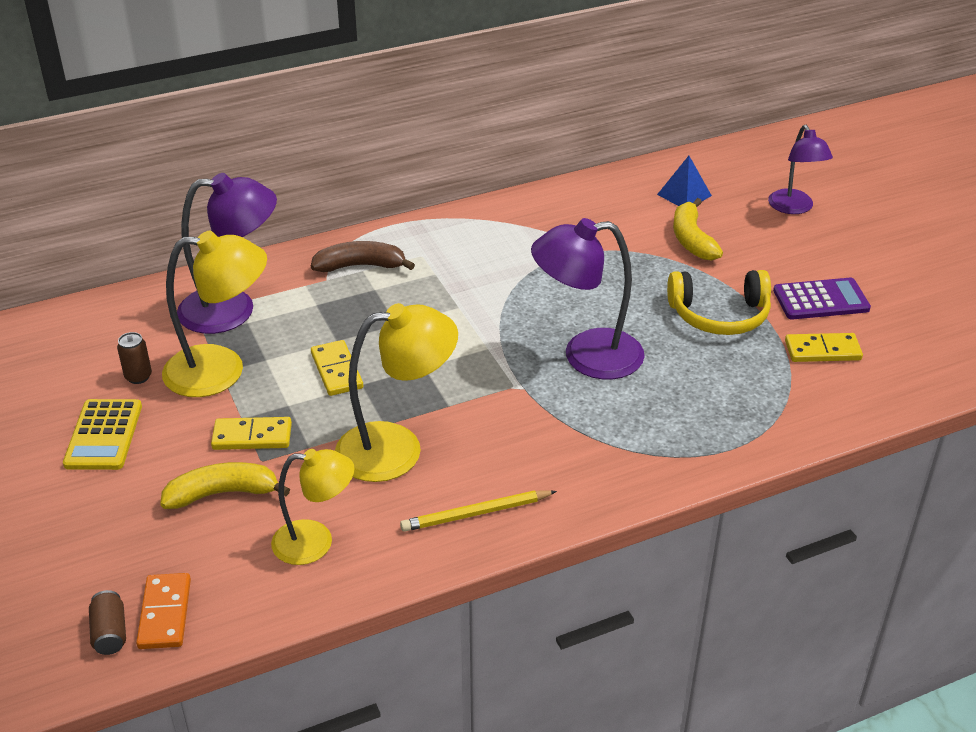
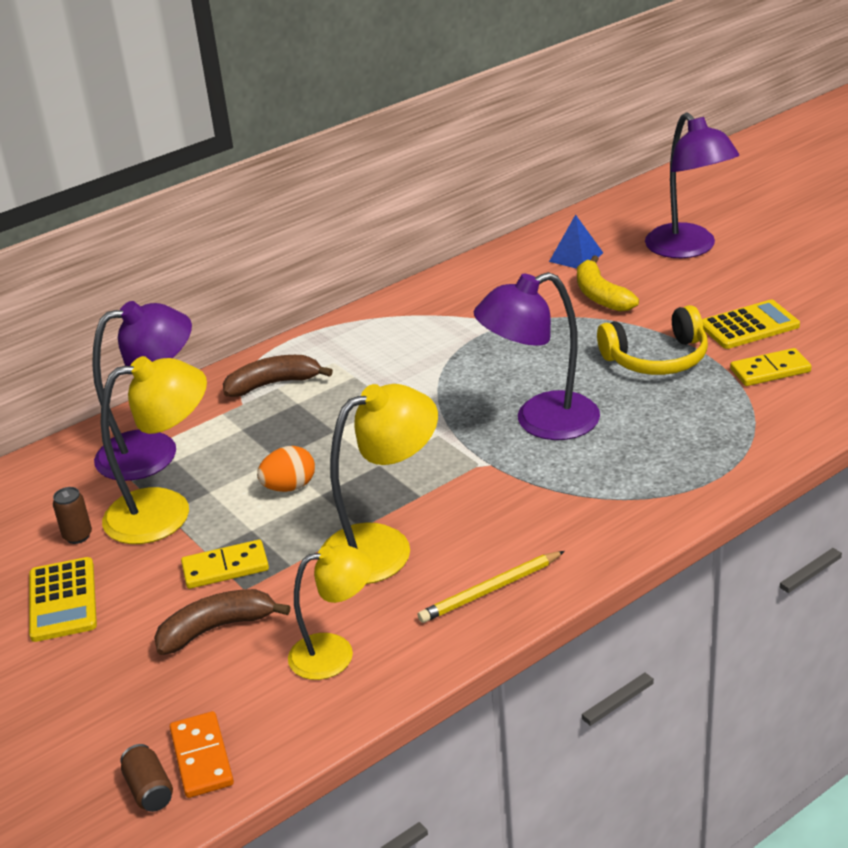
camera: 10 degrees left, 5 degrees down
yellow banana [160,462,290,509] -> brown banana [154,589,290,655]
yellow domino [311,340,363,396] -> orange egg [257,446,315,492]
purple lamp [768,125,833,214] -> purple lamp [645,113,739,258], size x1.53
purple calculator [773,278,871,319] -> yellow calculator [702,300,800,349]

